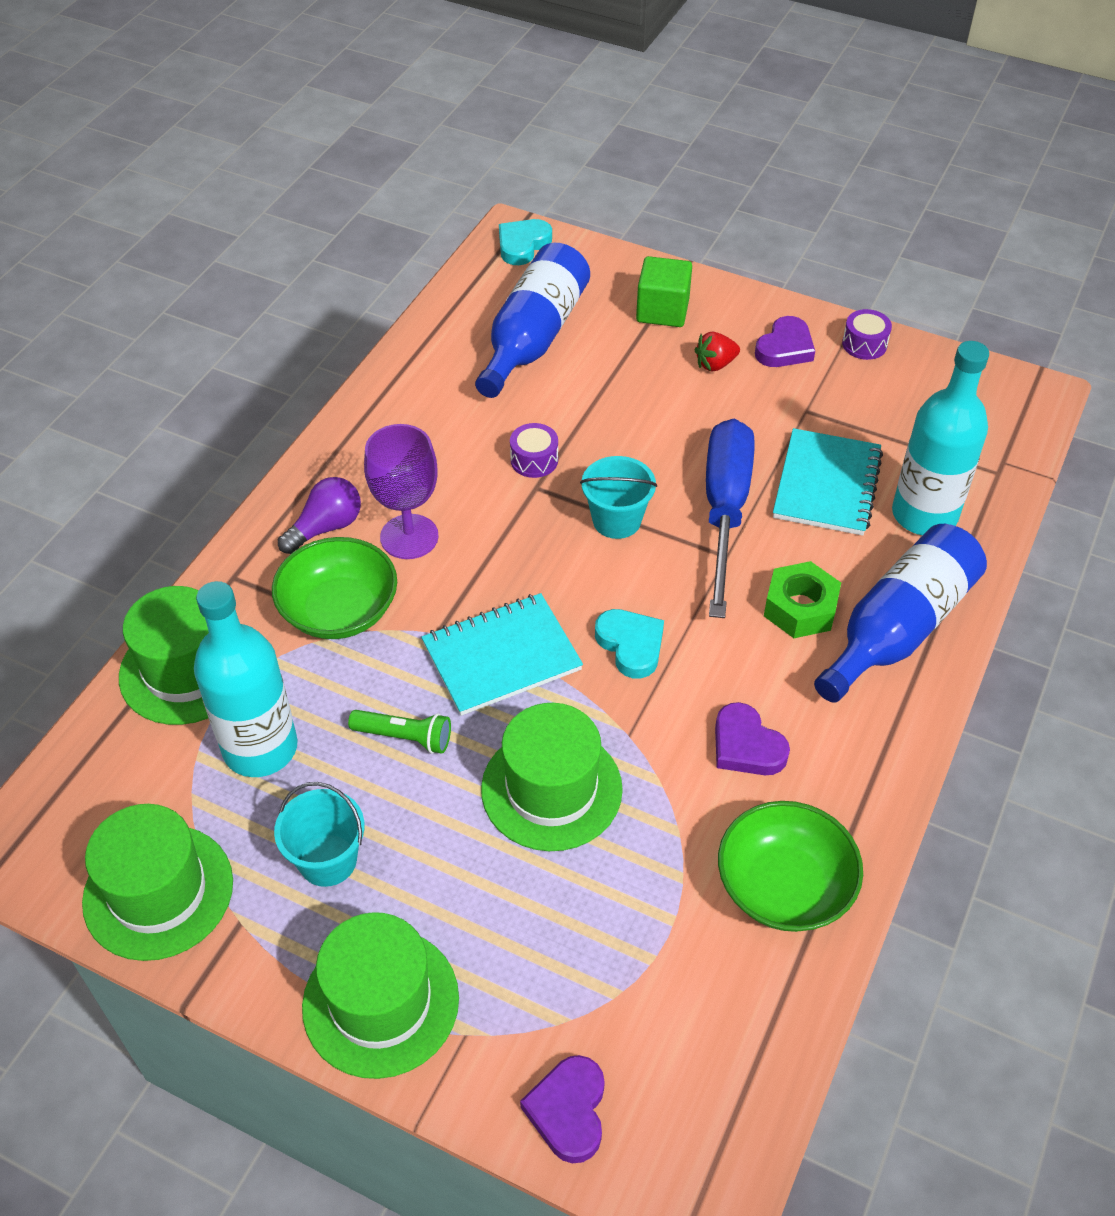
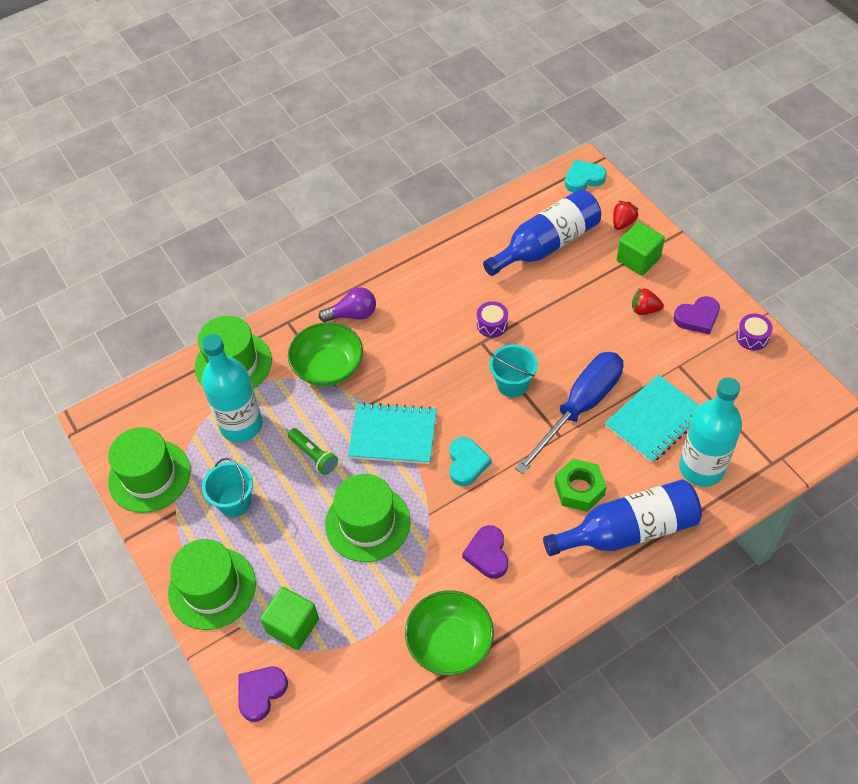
camera: 35 degrees right, 5 degrees up
purple goblet [364,424,438,559] -> none
none -> green cube [260,587,319,650]
none -> red strawberry [613,201,639,230]

